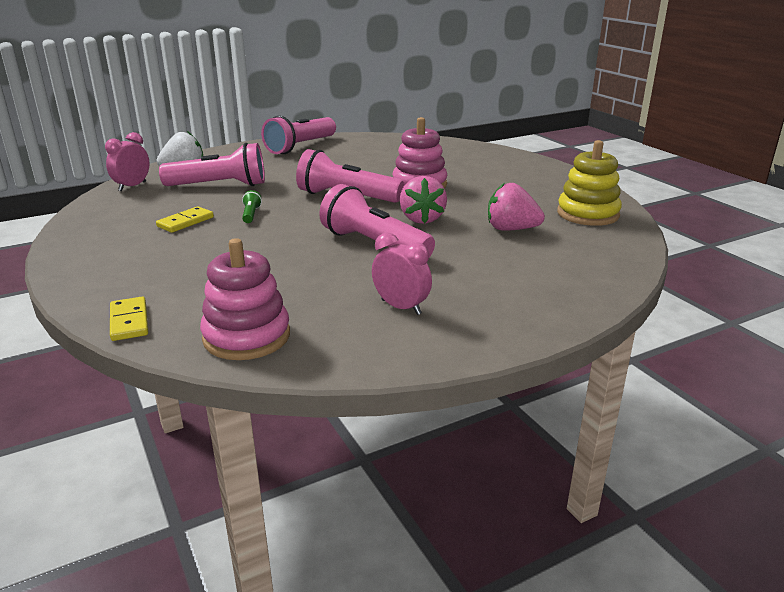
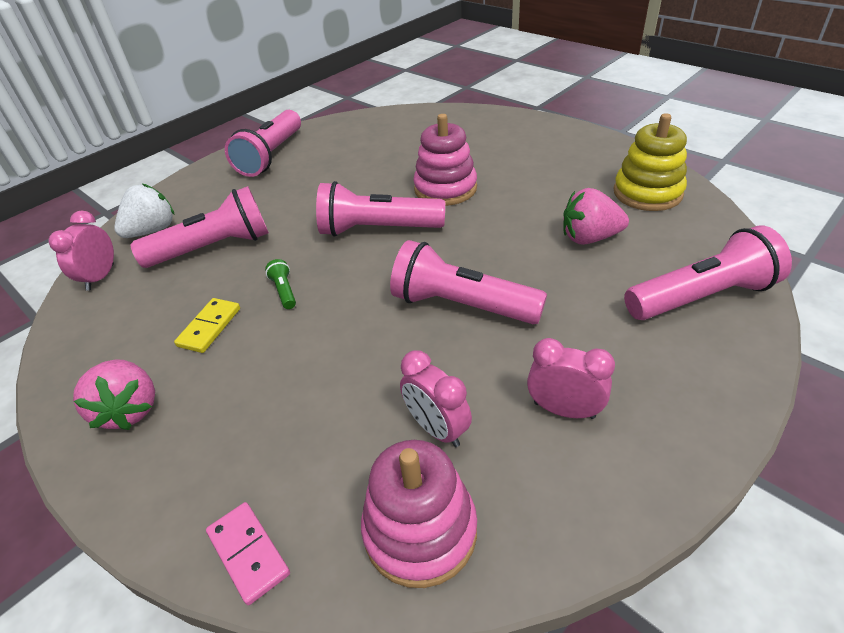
camera: 15 degrees left, 15 degrees up
yellow domino [110,297,148,341] -> pink domino [206,502,290,605]
pink strawberry [400,176,447,224] -> pink strawberry moved to [73,359,155,430]
none -> pink clock [400,350,472,447]
none -> pink flashlight [624,225,792,320]

